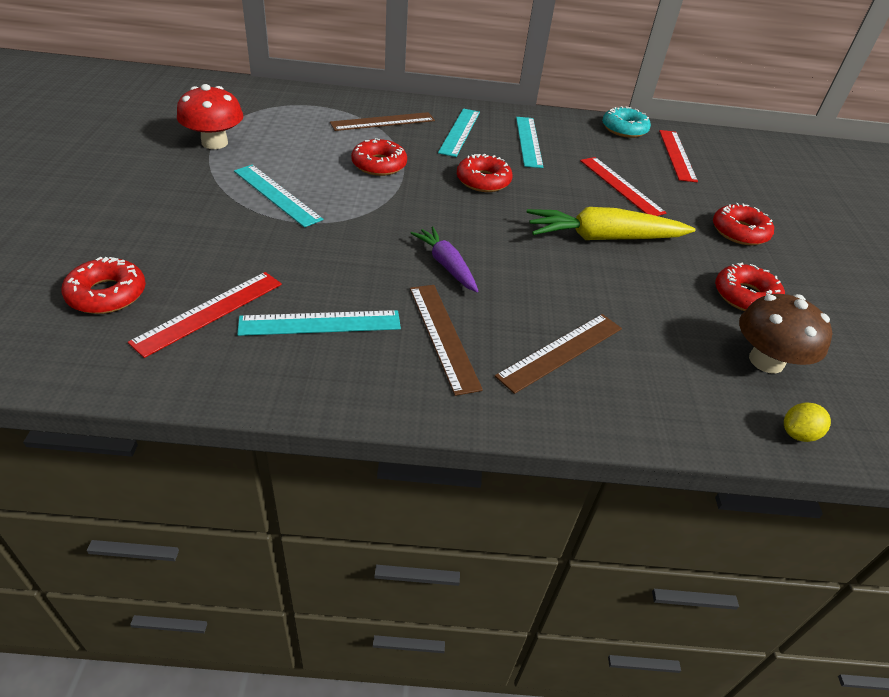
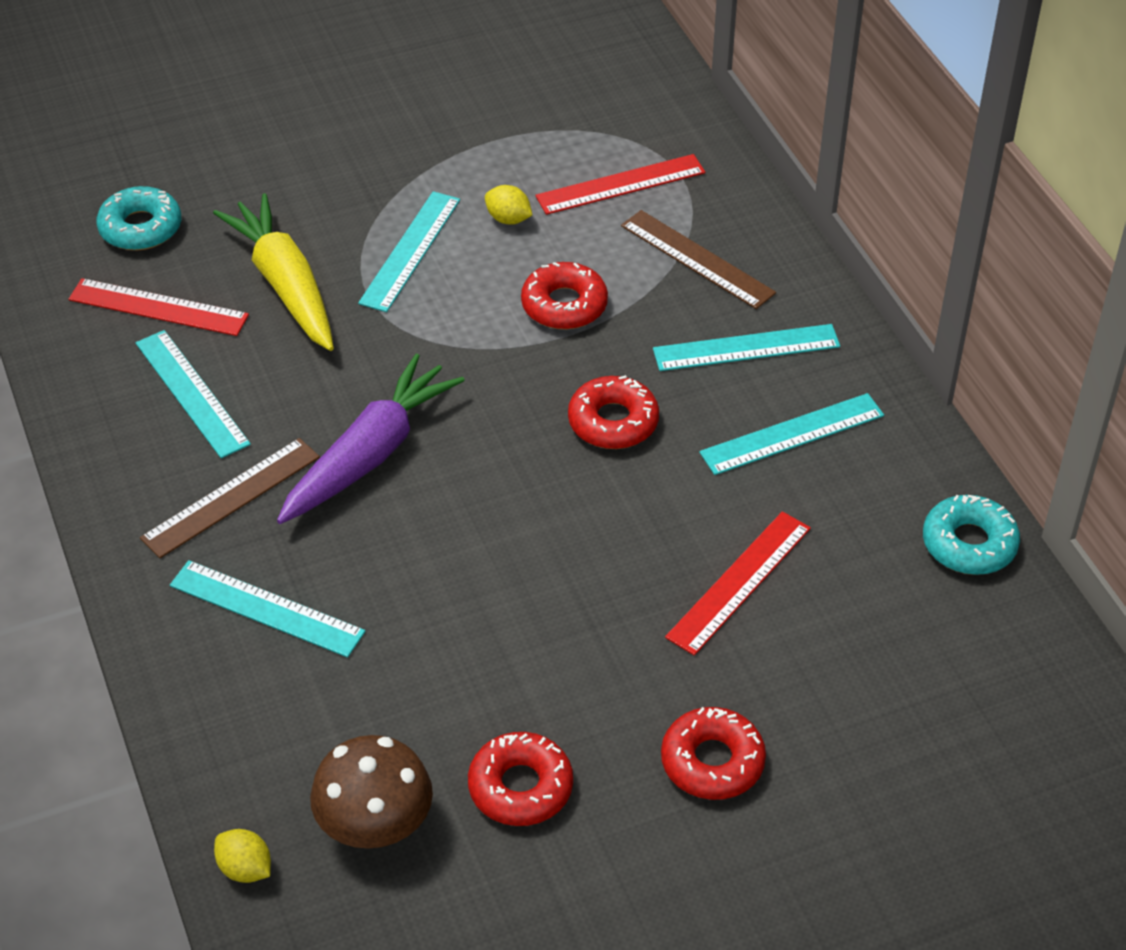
camera: 70 degrees right, 5 degrees up
red donut [62,257,146,314] -> turquoise donut [97,186,181,250]
red mushroom [177,84,244,149] -> none
purple carrot [411,226,478,292] -> purple carrot [277,354,465,524], size x1.67
brown ruler [495,314,622,394] -> turquoise ruler [170,560,365,657]
yellow carrot [527,207,696,240] -> yellow carrot moved to [213,193,334,351]
red ruler [659,130,698,182] -> red ruler moved to [535,154,705,215]
none -> yellow lemon [485,185,532,225]

